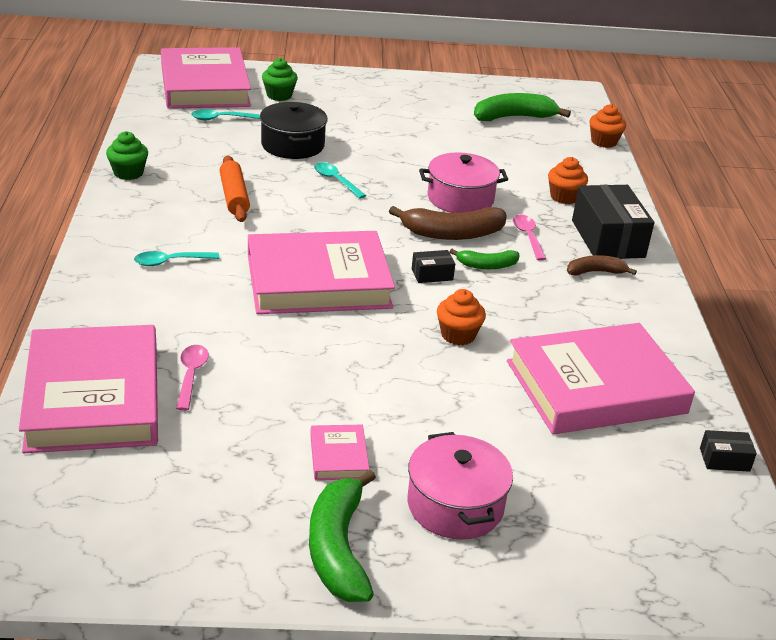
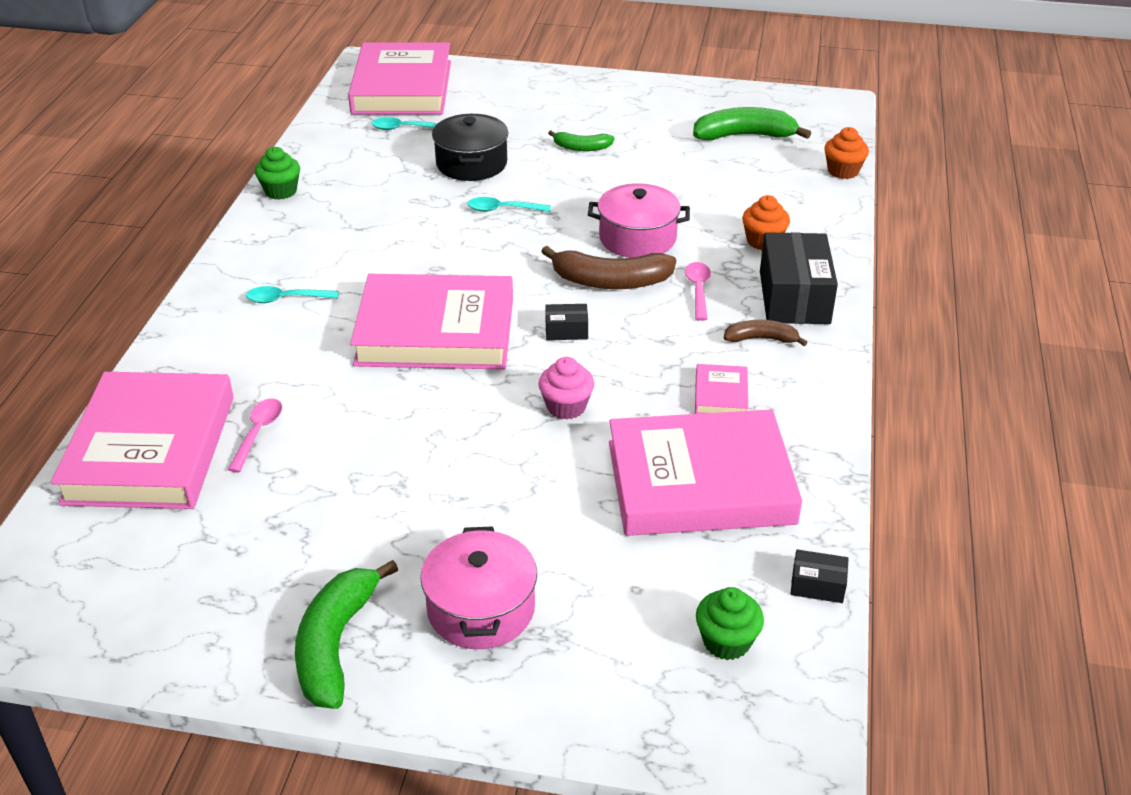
camera: 15 degrees right, 5 degrees up
orange rolling pin [219,155,250,222] -> none
green cupcake [262,58,298,101] -> green cupcake moved to [696,587,764,660]
pink book [310,425,369,480] -> pink book moved to [695,364,748,414]
turquoise spoon [314,162,366,199] -> turquoise spoon turned 60 degrees counterclockwise [467,197,551,212]
orange cupcake [437,289,486,346] -> pink cupcake [538,357,594,420]
green banana [449,249,519,269] -> green banana moved to [548,130,615,151]

